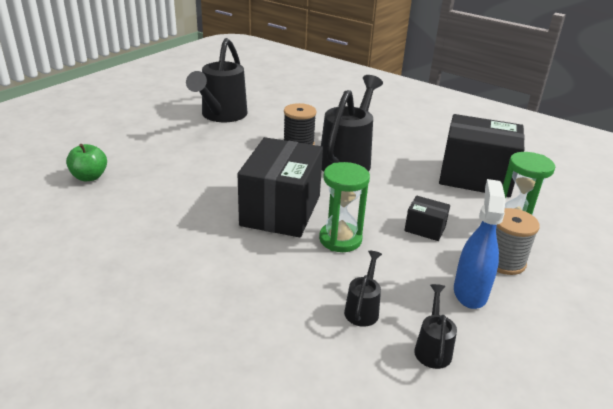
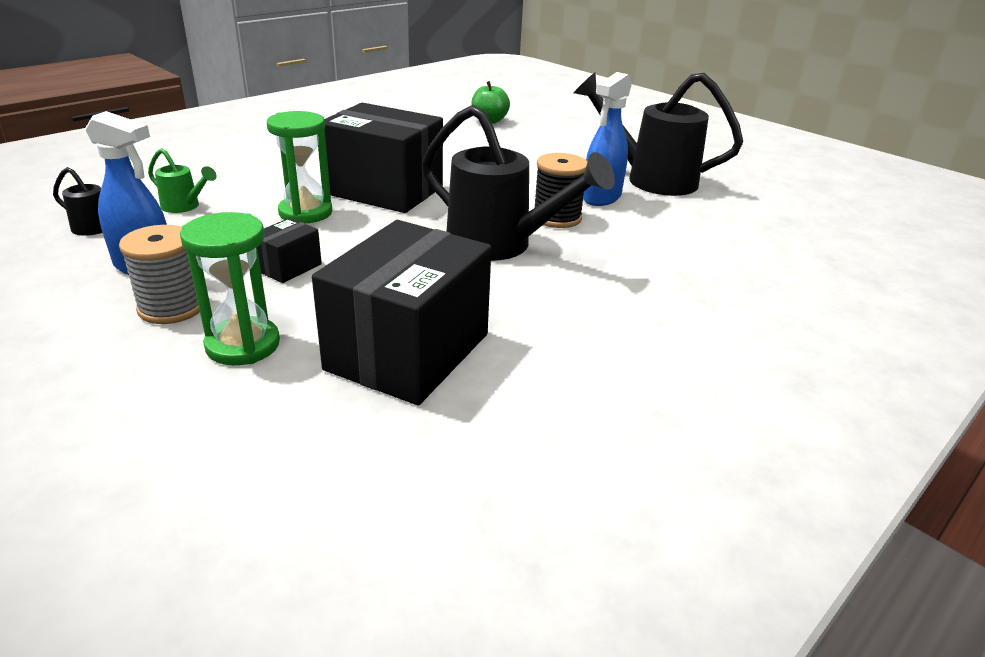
camera: 100 degrees right, 0 degrees up
black watering can [344,251,382,327] -> green watering can [148,148,217,213]
none -> blue spray bottle [583,72,632,206]

